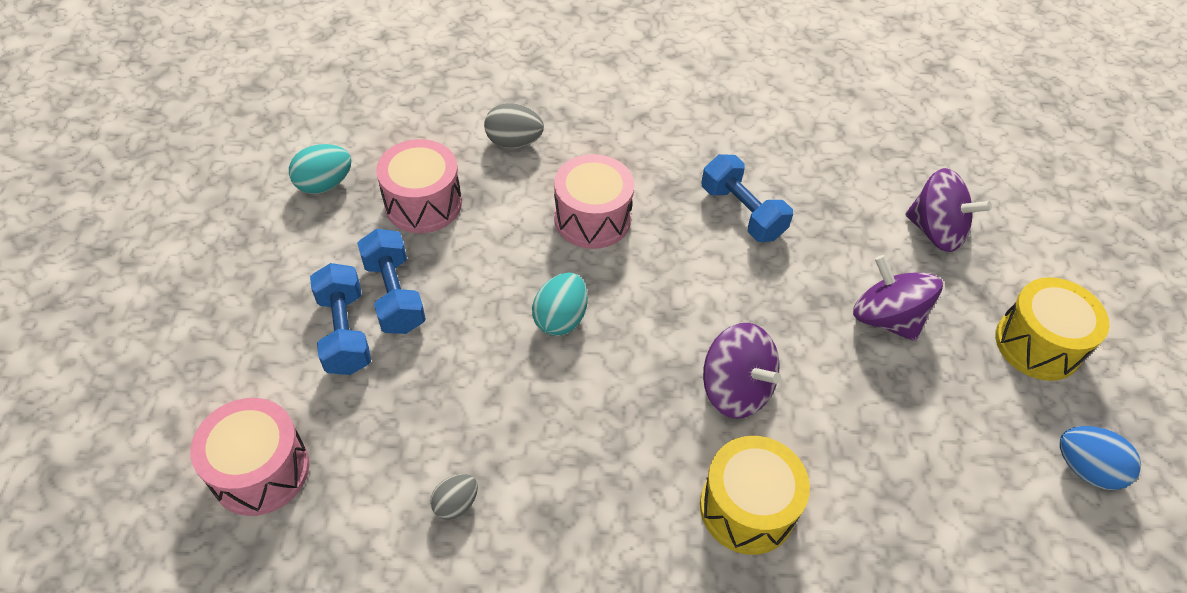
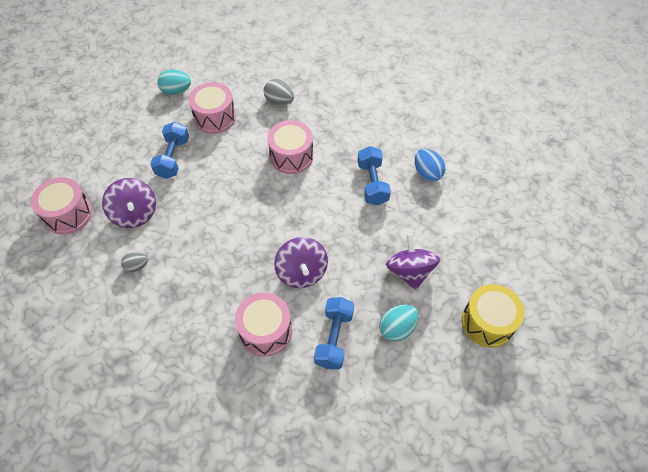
camera: 30 degrees right, 5 degrees up
blue dumbbell [310,263,371,375] -> blue dumbbell moved to [314,297,354,369]
turquoise egg [532,273,588,336] -> turquoise egg moved to [379,305,419,342]
yellow drum [700,436,810,555] -> pink drum [235,292,292,356]
purple spinning top [905,168,992,252] -> purple spinning top moved to [102,178,156,228]
blue egg [1060,426,1141,490] -> blue egg moved to [415,149,446,182]

